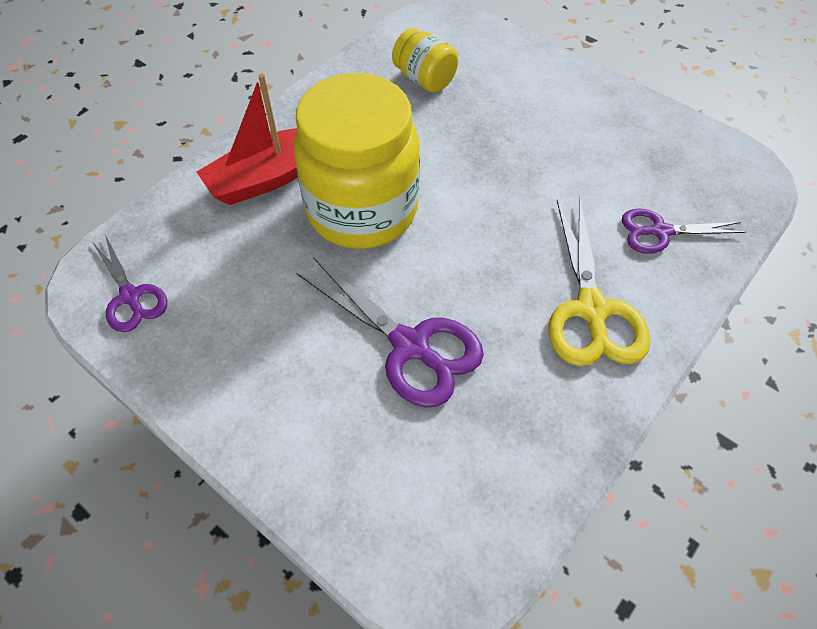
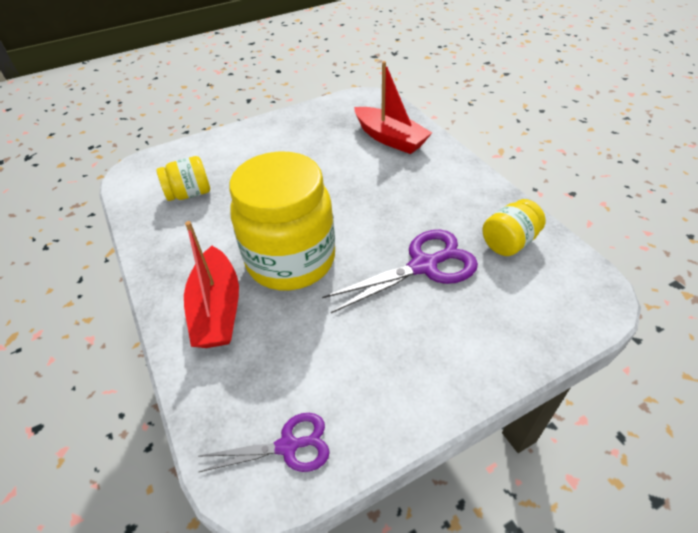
camera: 65 degrees left, 10 degrees down
yellow scissors [549,197,650,366] -> none
purple scissors [622,208,746,254] -> red boat [354,61,432,154]
none -> yellow jar [482,199,546,256]

